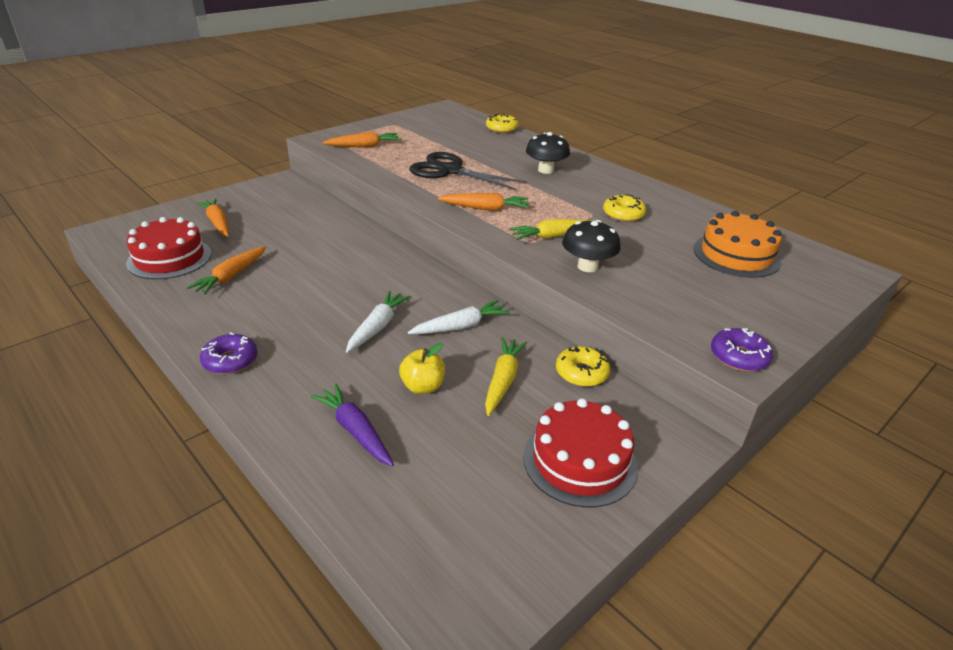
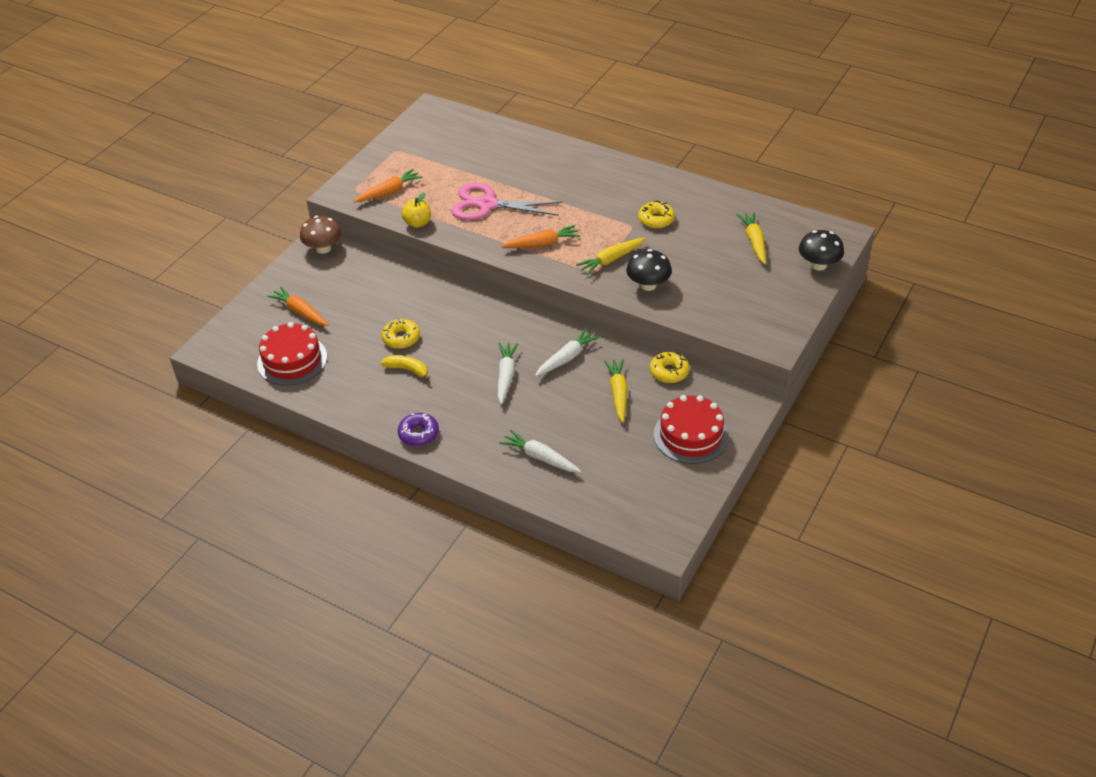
camera: 15 degrees left, 10 degrees up
orange carrot [186,246,266,295] -> none
purple carrot [310,383,394,466] -> white carrot [499,429,581,473]
yellow apple [399,343,445,394] -> yellow apple moved to [402,192,431,228]
black scissors [409,152,527,190] -> pink scissors [451,183,562,220]
yellow donut [486,113,519,133] -> yellow donut moved to [382,318,420,349]
black mushroom [526,132,570,174] -> black mushroom moved to [799,230,844,271]
orange cake [694,211,782,278] -> yellow carrot [737,212,766,264]
purple donut [711,328,773,372] -> none
none -> brown mushroom [300,216,342,254]
none -> yellow banana [381,355,430,381]

